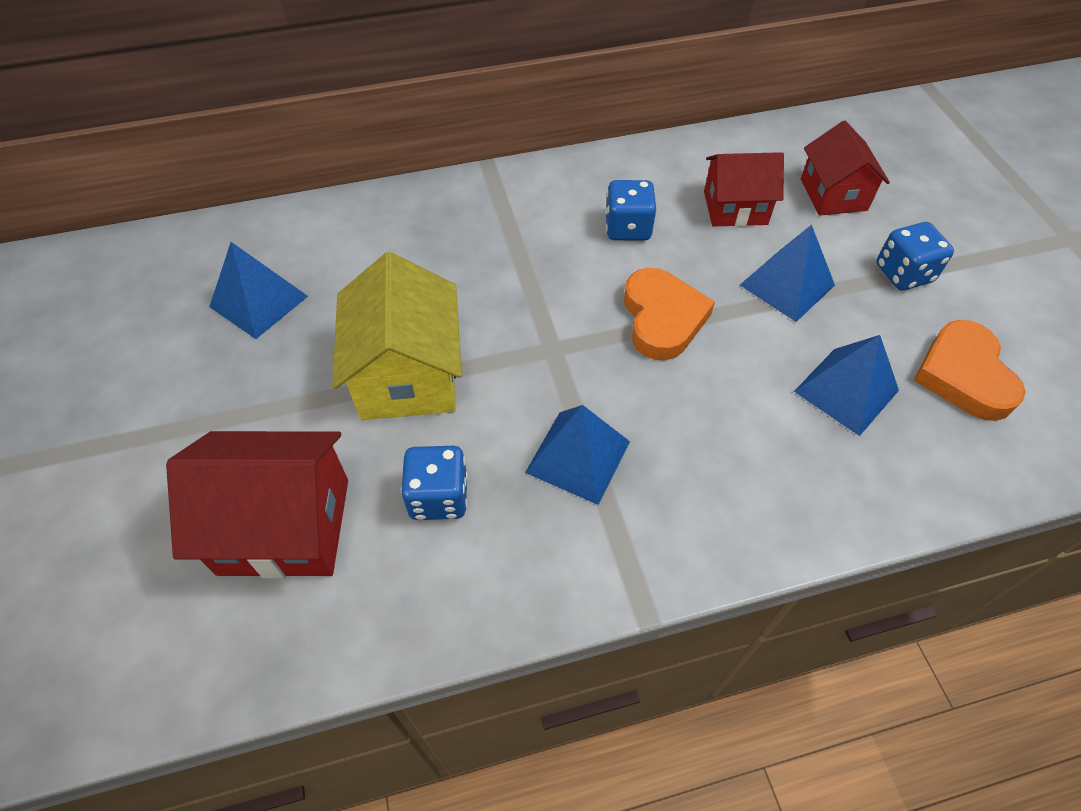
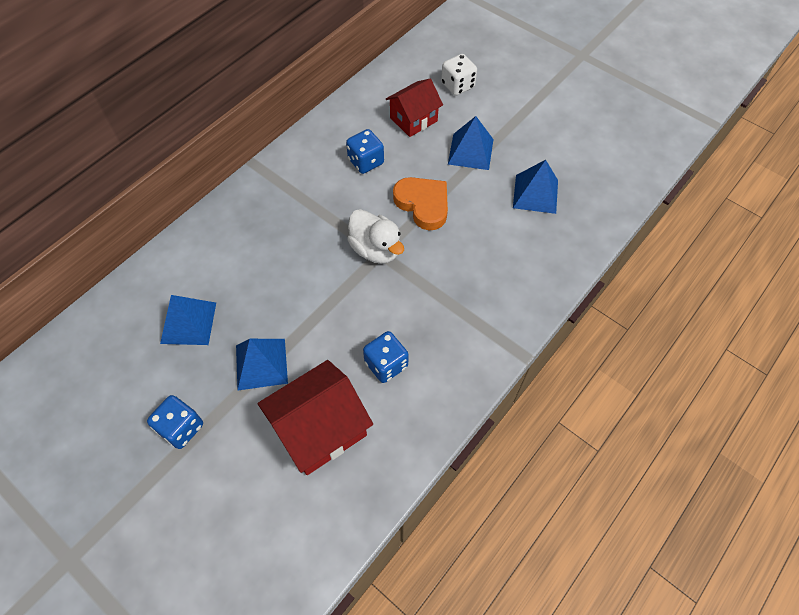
camera: 35 degrees left, 5 degrees up
yellow house [332,252,462,420] -> none
blue pyramid [525,405,630,505] -> blue pyramid moved to [236,339,288,391]
red house [801,121,890,216] -> white dice [441,54,477,96]
blue dice [877,222,954,290] -> blue dice moved to [147,395,203,449]
orange heart [914,320,1026,421] -> none
none -> white duck [347,209,404,264]

